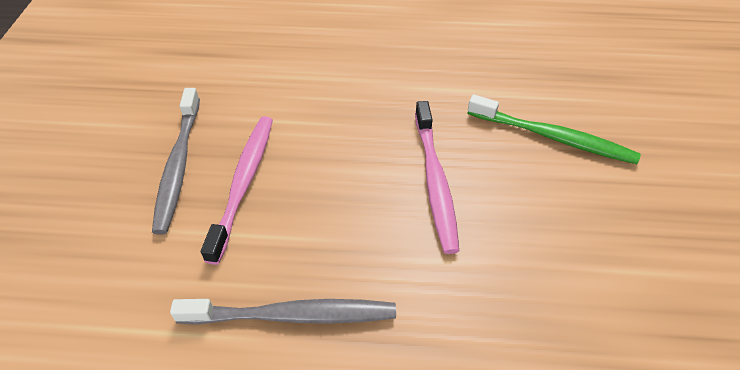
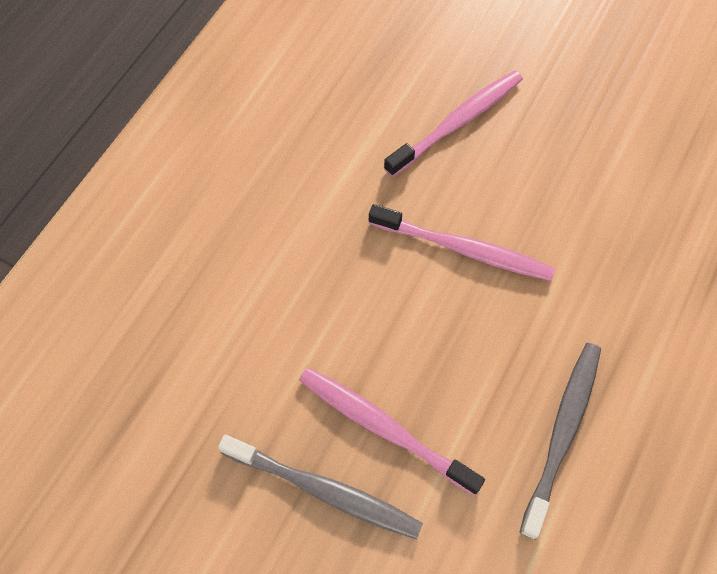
camera: 65 degrees left, 15 degrees up
green toothbrush [468,95,641,164] -> pink toothbrush [384,70,523,177]

